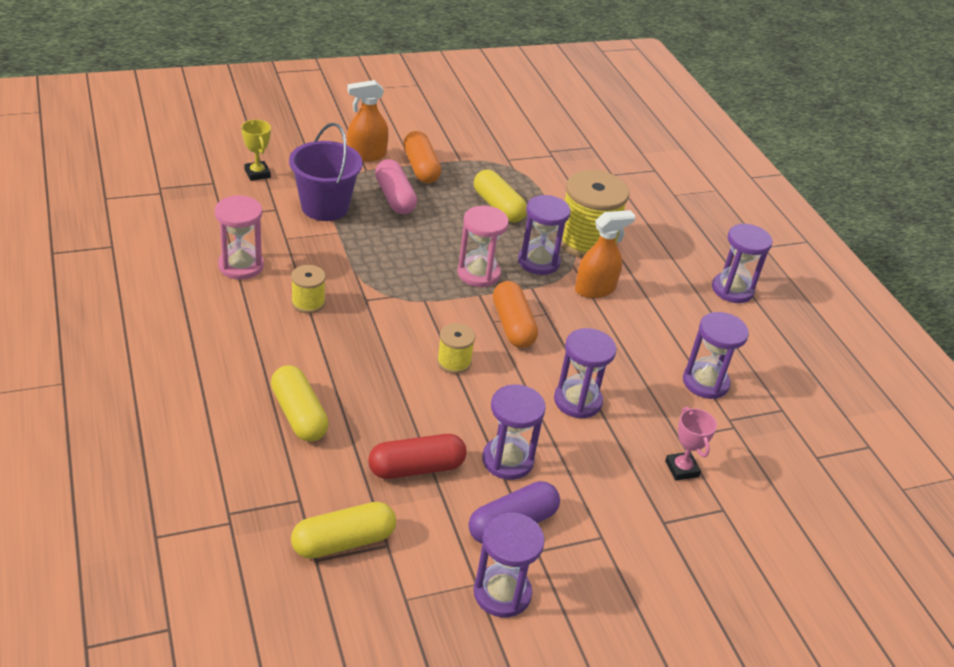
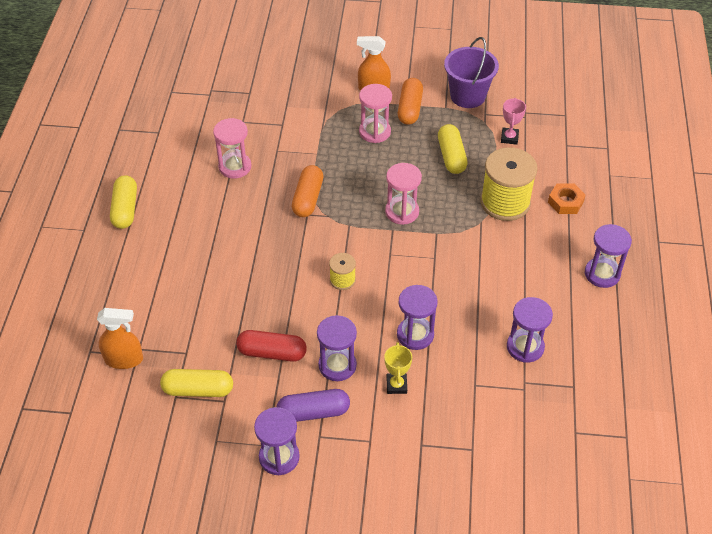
camera: 30 degrees right, 10 degrees up
yellow trophy [241,120,271,181] -> yellow trophy moved to [384,342,412,394]
yellow capsule [271,365,329,442] -> yellow capsule moved to [110,175,137,229]
purple bucket [289,123,363,221] -> purple bucket moved to [444,37,499,108]
yellow spool [291,265,326,313] -> none
pink capsule [375,159,417,214] -> pink hourglass [359,84,392,143]
orange capsule [493,281,538,348] -> orange capsule moved to [292,165,323,217]
purple hourglass [518,195,571,275] -> none
orange spray bottle [575,210,636,298] -> orange spray bottle moved to [97,308,143,369]
pink trophy [665,407,717,480] -> pink trophy moved to [501,98,526,145]
none -> orange nut [548,183,586,214]

